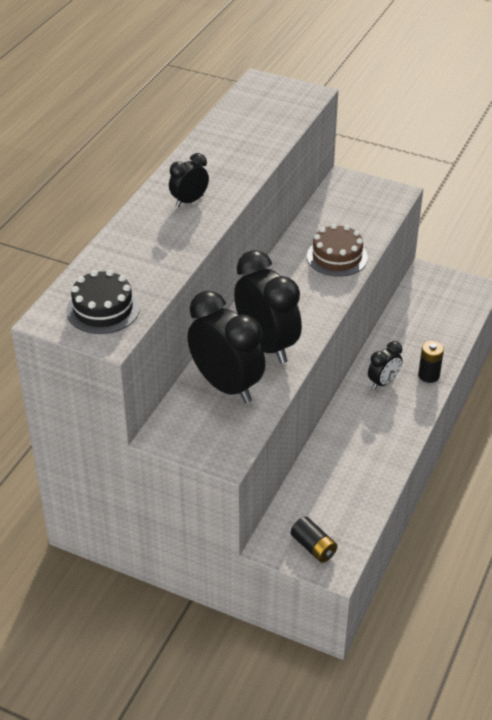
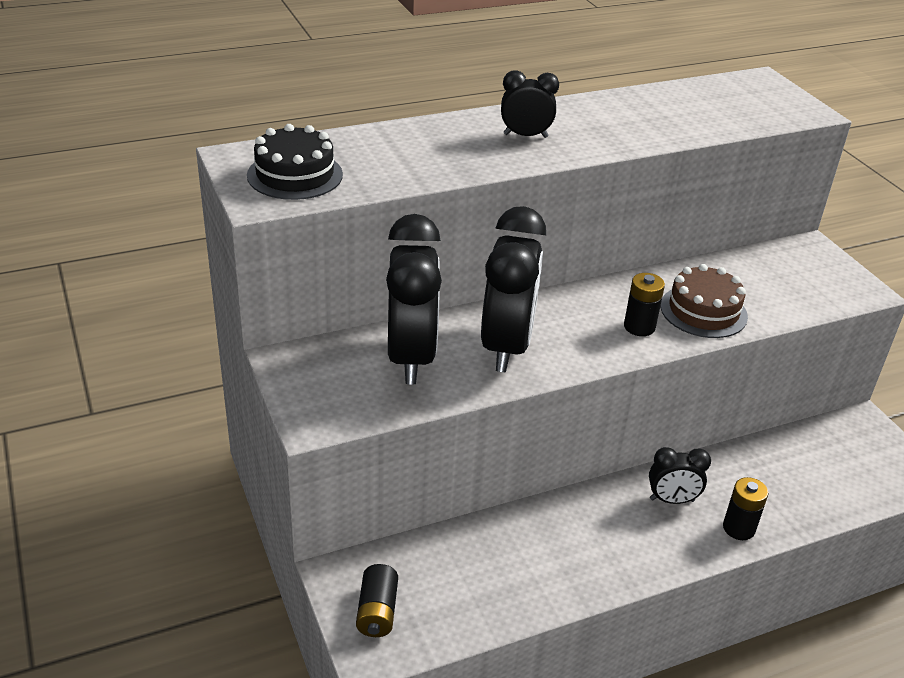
camera: 40 degrees right, 5 degrees down
none -> black battery [624,273,665,336]

